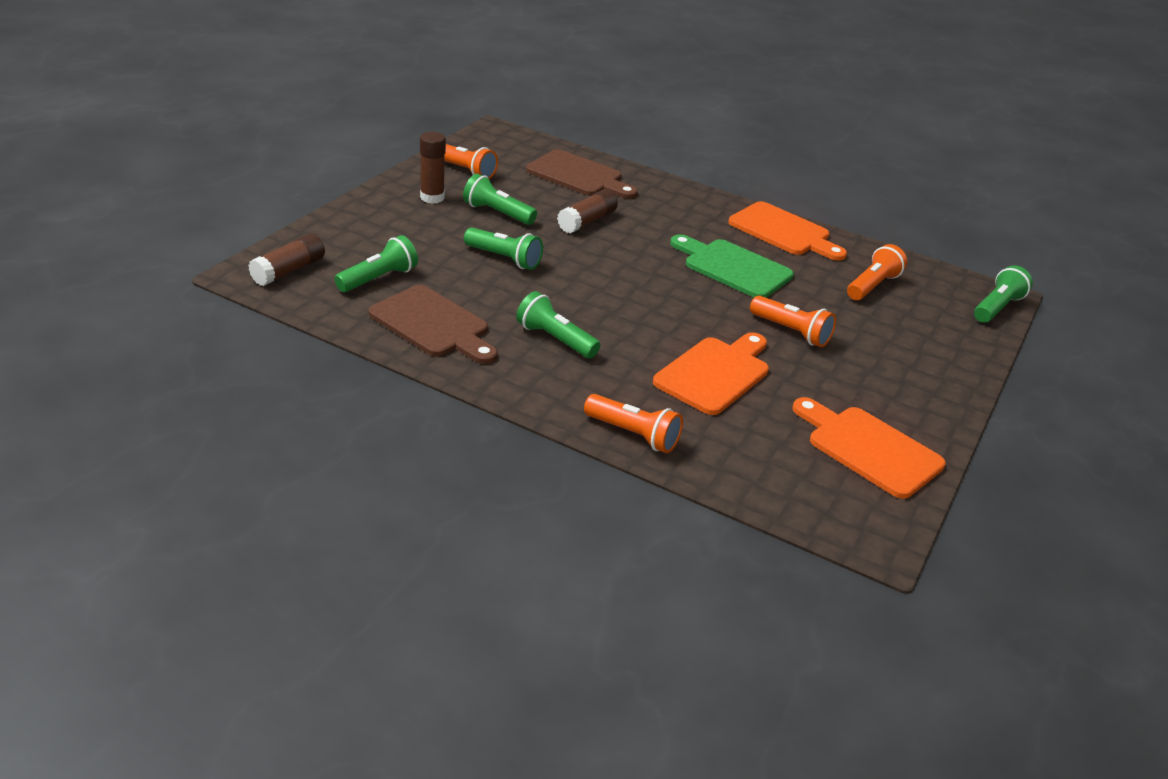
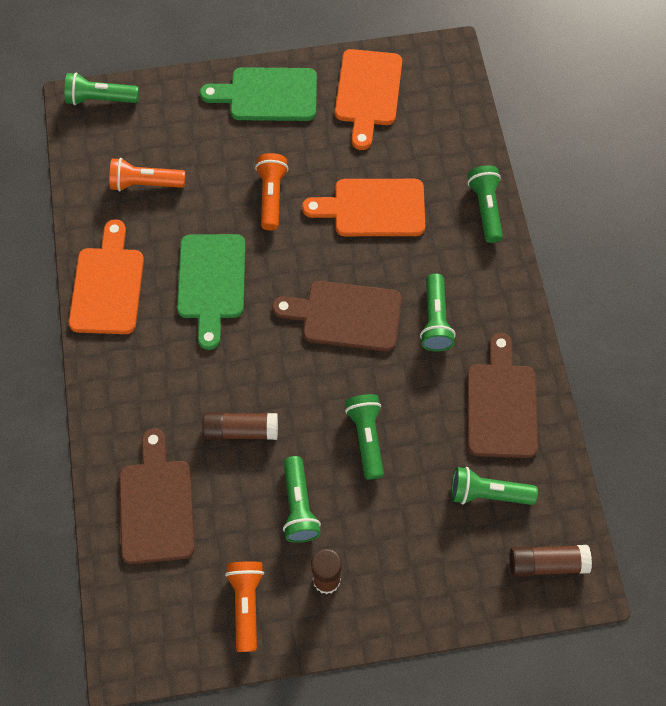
camera: 125 degrees left, 30 degrees up
orange flashlight [584,394,683,453] -> green flashlight [467,165,503,243]
none -> green cutting board [200,67,317,121]
none -> brown cutting board [272,281,402,352]

